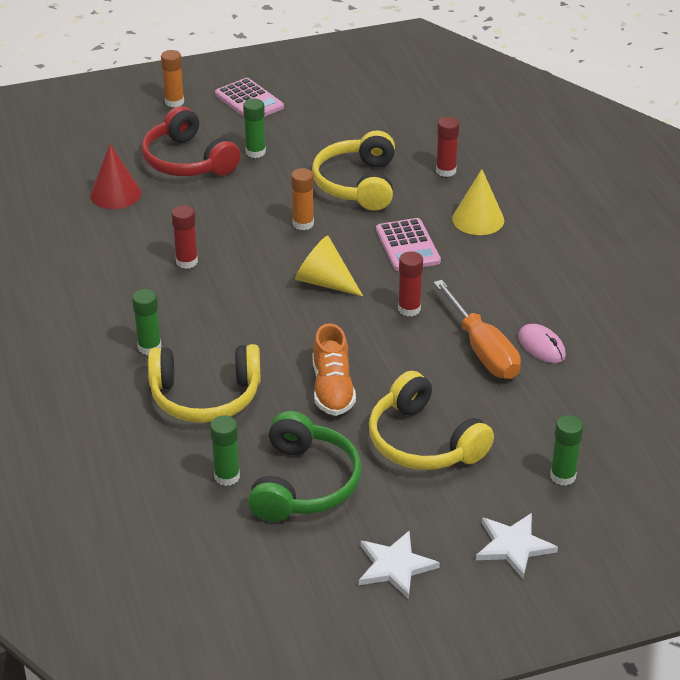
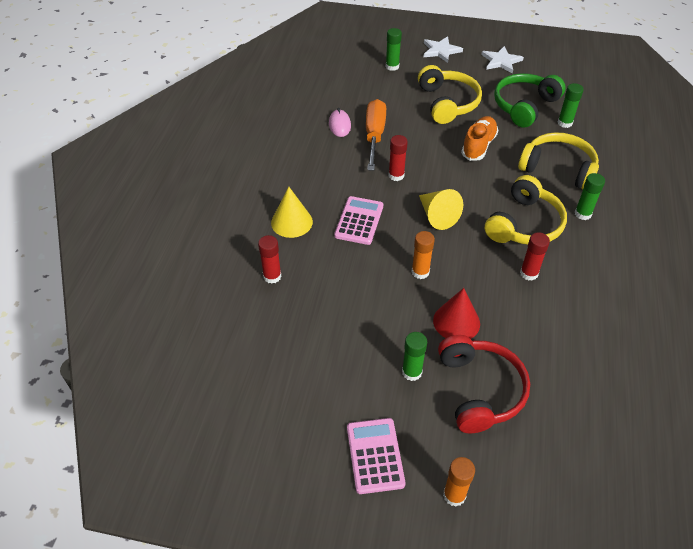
camera: 150 degrees left, 10 degrees up
red cone [90,144,141,209] -> red cone moved to [433,288,480,339]
yellow headphones [312,130,395,211] -> yellow headphones moved to [485,175,567,245]

